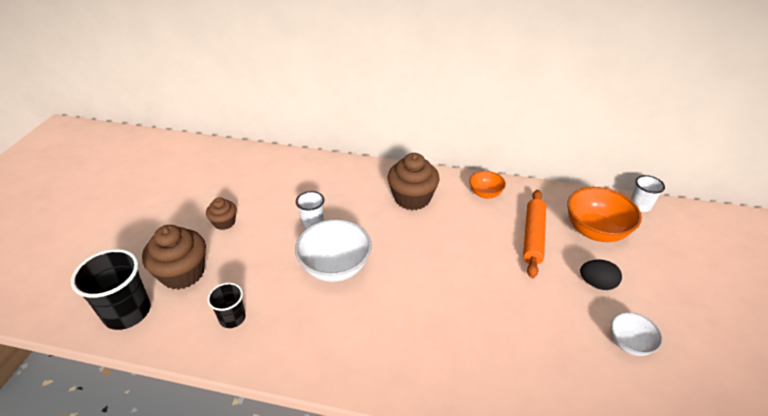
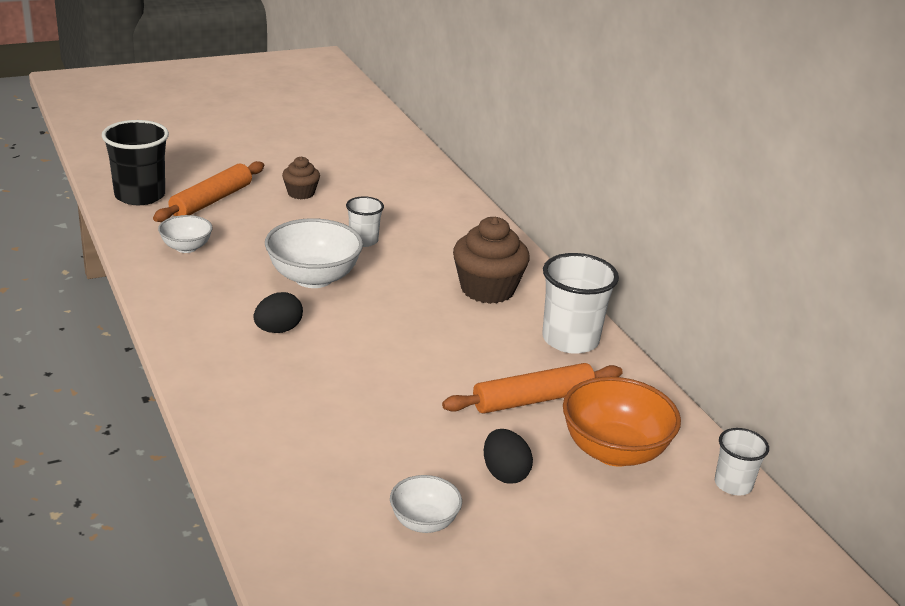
camera: 50 degrees right, 10 degrees down
brown cupcake [142,225,206,290] -> orange rolling pin [153,161,264,222]
black cup [207,283,246,328] -> white bowl [158,215,213,253]
orange bowl [469,171,506,199] -> white cup [542,253,619,354]
none -> black egg [253,292,303,333]

